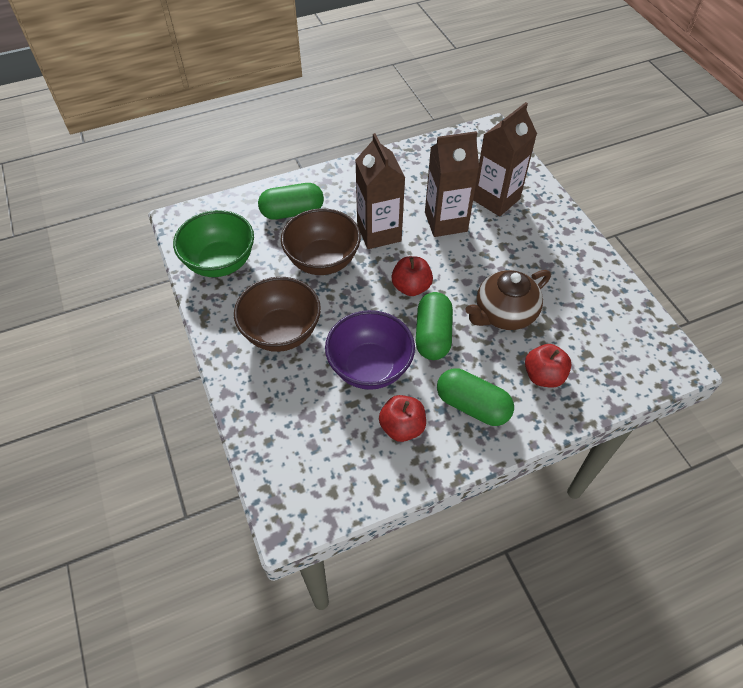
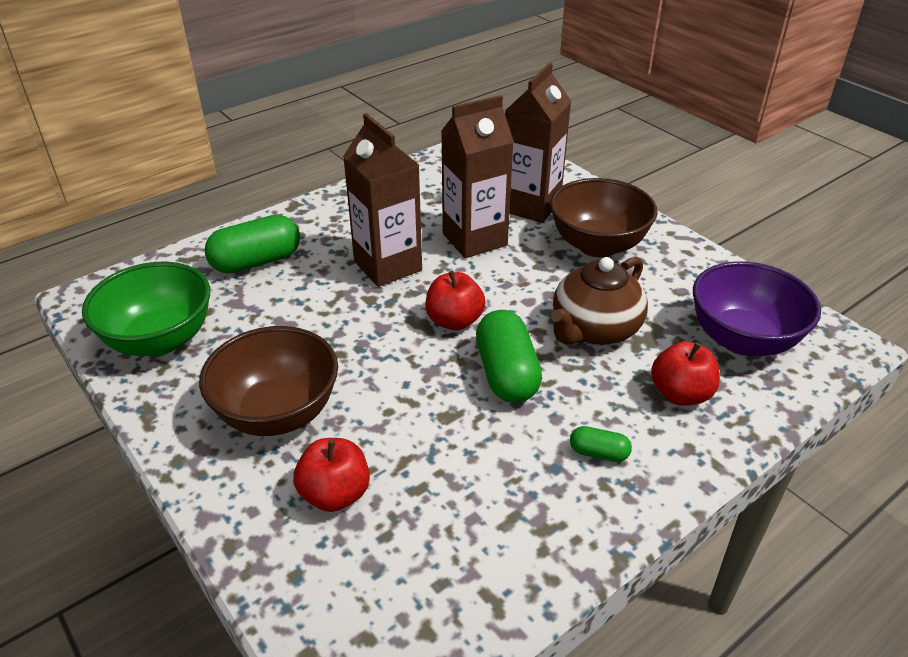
camera: 15 degrees left, 15 degrees down
brown bowl [281,208,361,275] -> brown bowl moved to [550,178,658,257]
purple bowl [325,310,415,390] -> purple bowl moved to [693,261,821,356]
red apple [379,395,426,442] -> red apple moved to [293,438,370,512]
green capsule [437,368,514,426] -> green capsule [570,426,632,462], size x0.50

